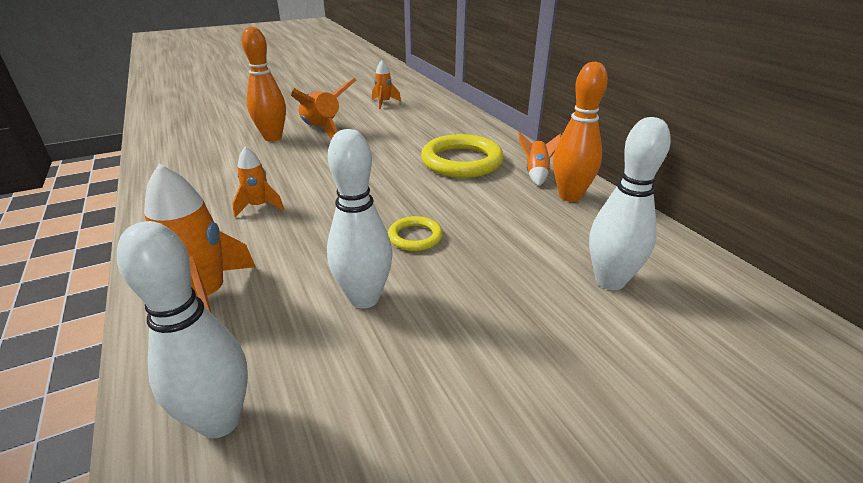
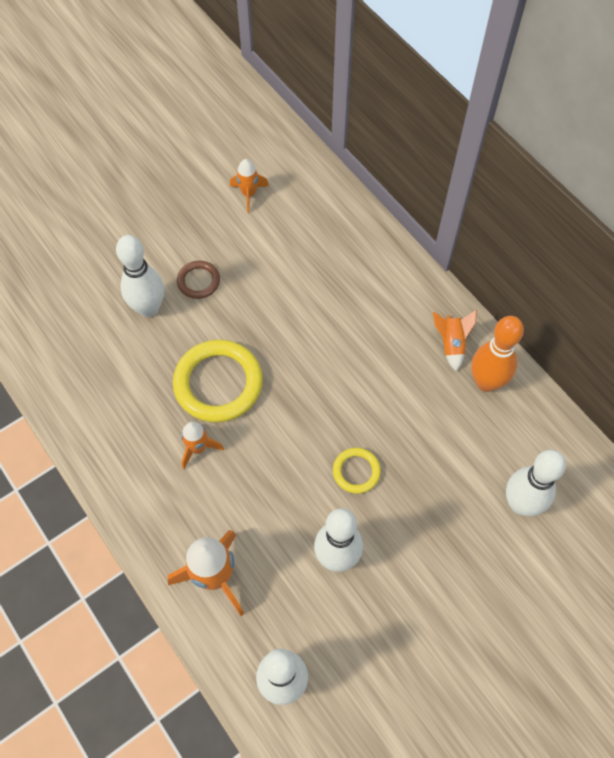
camera: 10 degrees left, 30 degrees up
orange bowling pin [242,27,286,141] -> white bowling pin [116,235,164,317]
orange rocket [291,78,356,139] -> brown ring [177,261,220,299]
yellow ring [421,134,504,178] -> yellow ring moved to [173,340,263,422]

